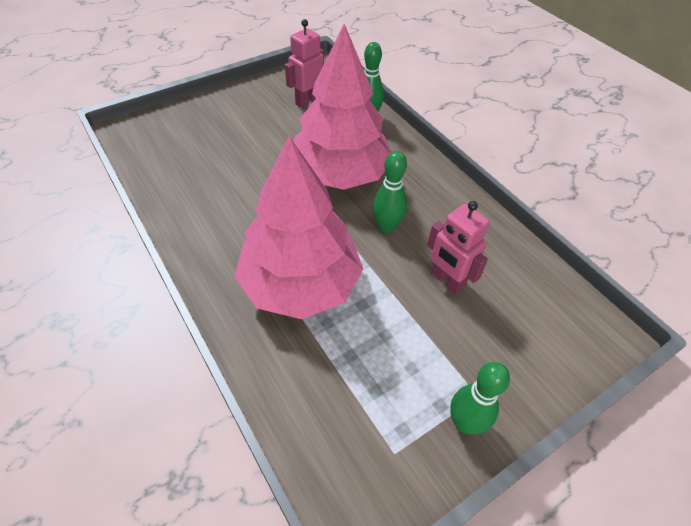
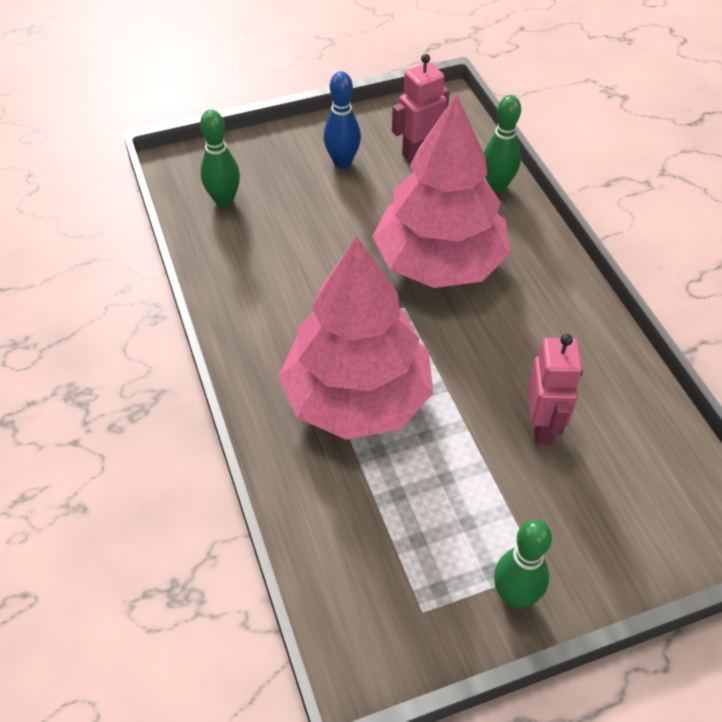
camera: 15 degrees right, 0 degrees up
green bowling pin [373,151,407,233] -> green bowling pin moved to [200,110,240,207]
pink robot [427,201,490,294] -> pink robot turned 150 degrees counterclockwise [528,334,583,445]
none -> blue bowling pin [324,71,361,168]

